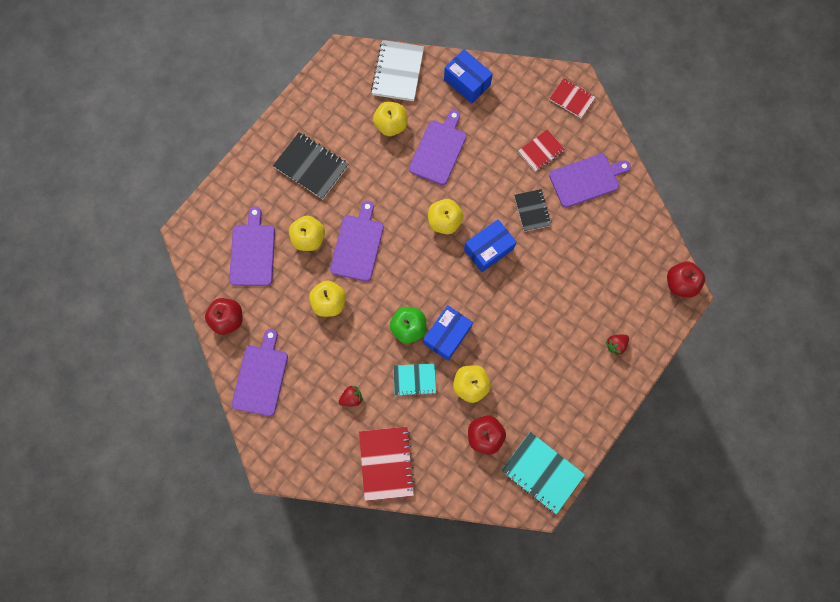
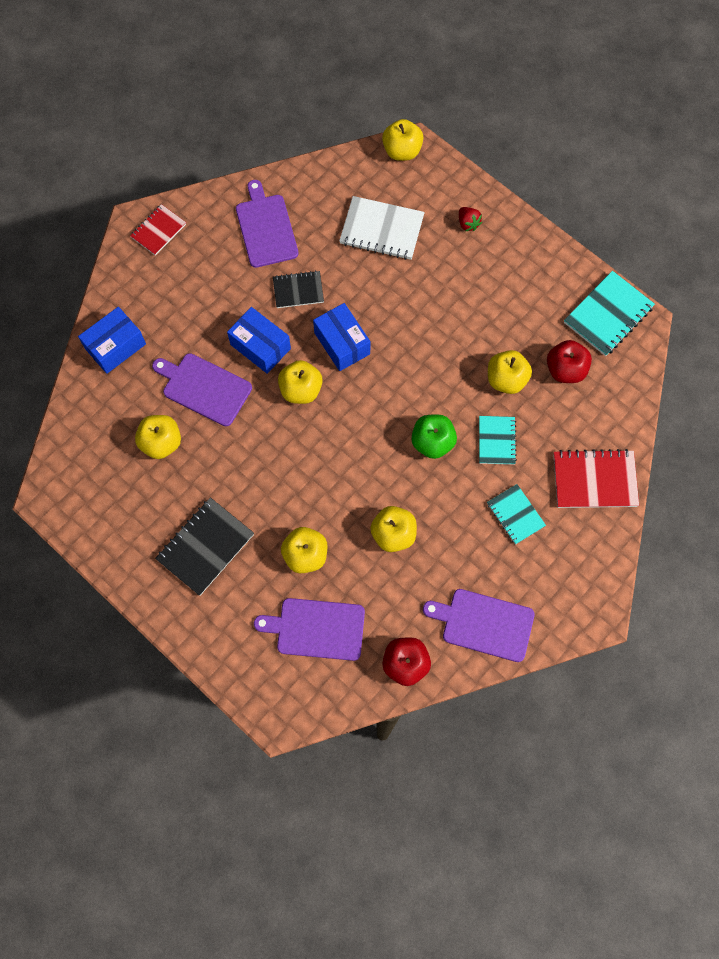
camera: 85 degrees left, 5 degrees down
purple cutting board [330,201,384,281] -> none
red strawberry [339,386,363,406] -> turquoise notebook [487,484,546,545]
white notebook [371,40,424,101] -> white notebook moved to [339,196,425,260]
blue box [423,305,473,361] -> blue box moved to [227,307,291,374]
red notebook [518,129,565,172] -> none
red apple [667,261,705,298] -> yellow apple [382,119,423,161]

